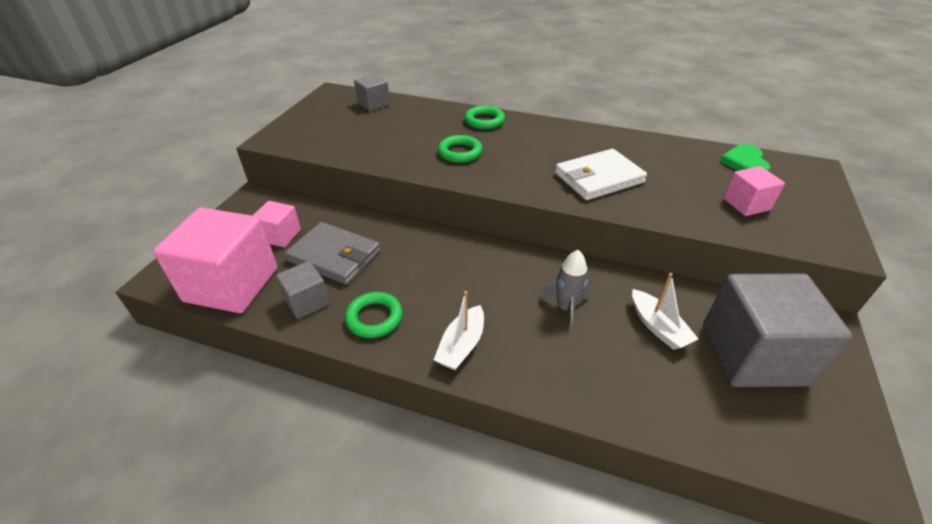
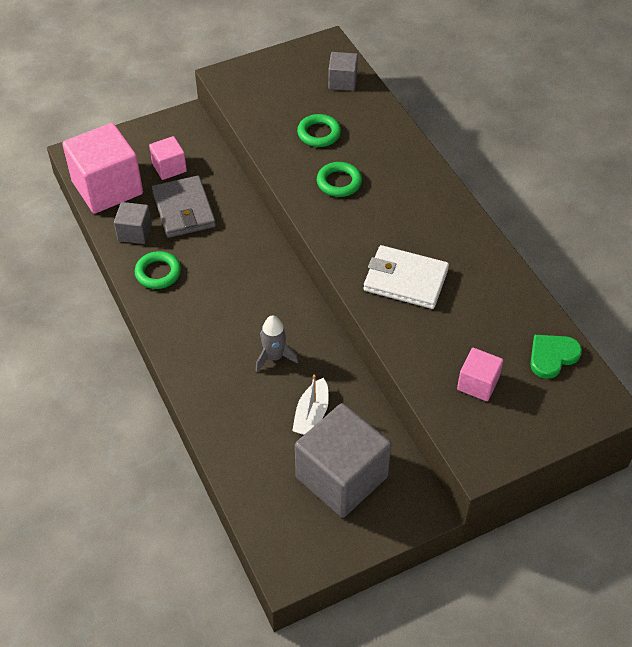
camera: 45 degrees right, 10 degrees up
white boat [434,291,484,370] -> none
green ring [464,105,505,130] -> green ring moved to [297,114,341,147]

